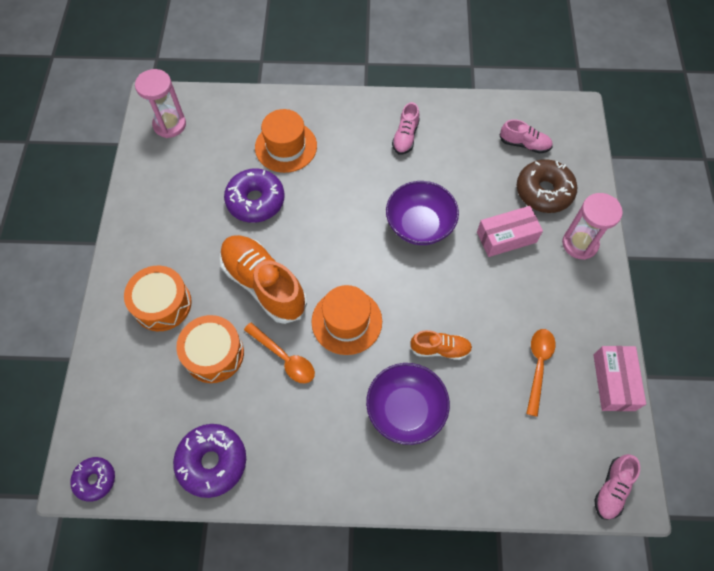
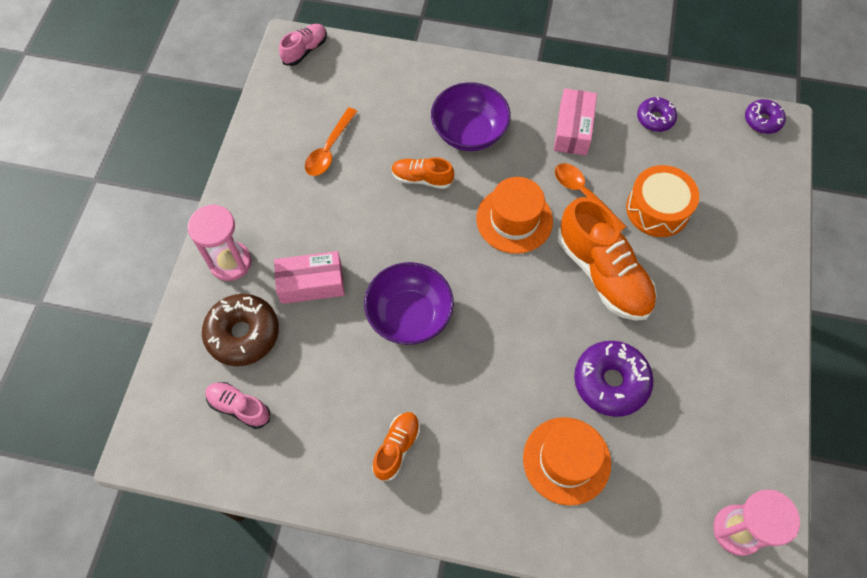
camera: 170 degrees left, 0 degrees up
orange drum [124,266,192,331] -> none
purple donut [173,424,246,498] -> purple donut [637,97,677,132], size x0.59
pink shoe [392,102,420,155] -> orange shoe [372,412,420,481]
pink box [594,346,646,411] -> pink box moved to [554,88,597,156]

